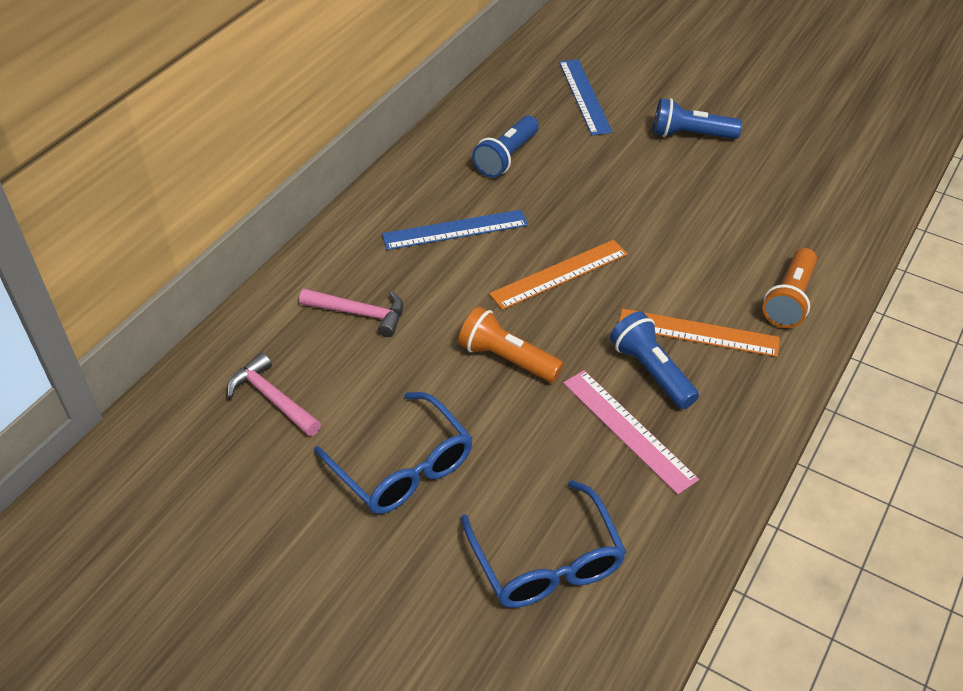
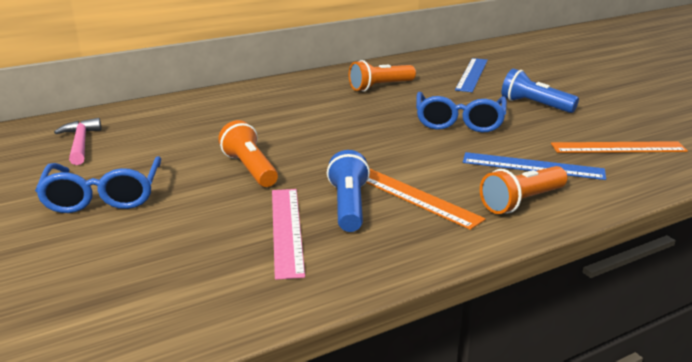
camera: 30 degrees right, 20 degrees down
pink hammer [299,289,403,337] -> none
blue ruler [382,210,528,250] -> blue ruler moved to [463,152,606,180]
blue glasses [461,480,626,608] -> blue glasses moved to [416,92,507,132]
blue flashlight [472,116,539,178] -> orange flashlight [349,60,416,92]
orange ruler [489,240,628,310] -> orange ruler moved to [551,141,688,153]

